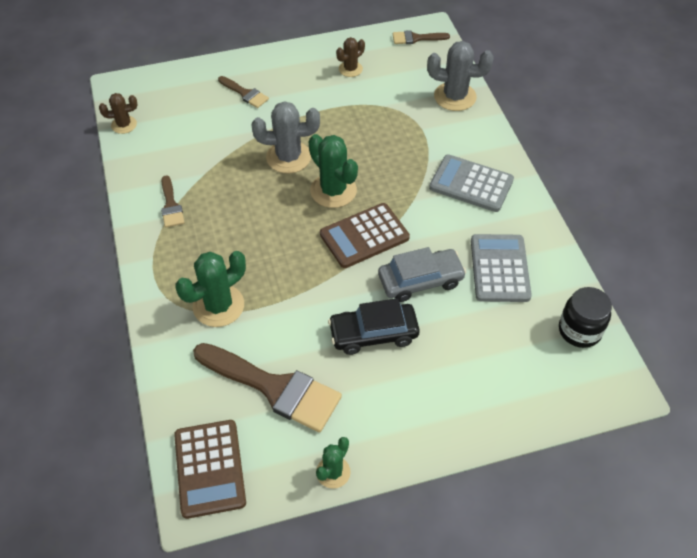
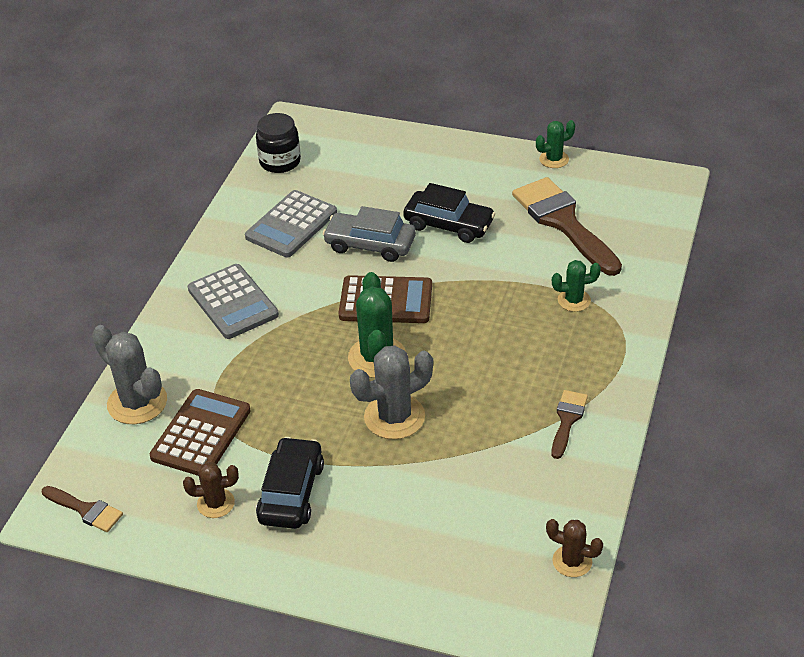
camera: 145 degrees left, 10 degrees down
brown calculator [174,420,246,519] -> brown calculator moved to [150,389,251,476]
green cactus [175,251,246,327] -> green cactus [552,260,601,312], size x0.59
brown brush [218,76,269,108] -> none
grey cactus [252,101,320,173] -> grey cactus turned 60 degrees counterclockwise [350,345,433,439]
none -> black car [256,437,324,529]

